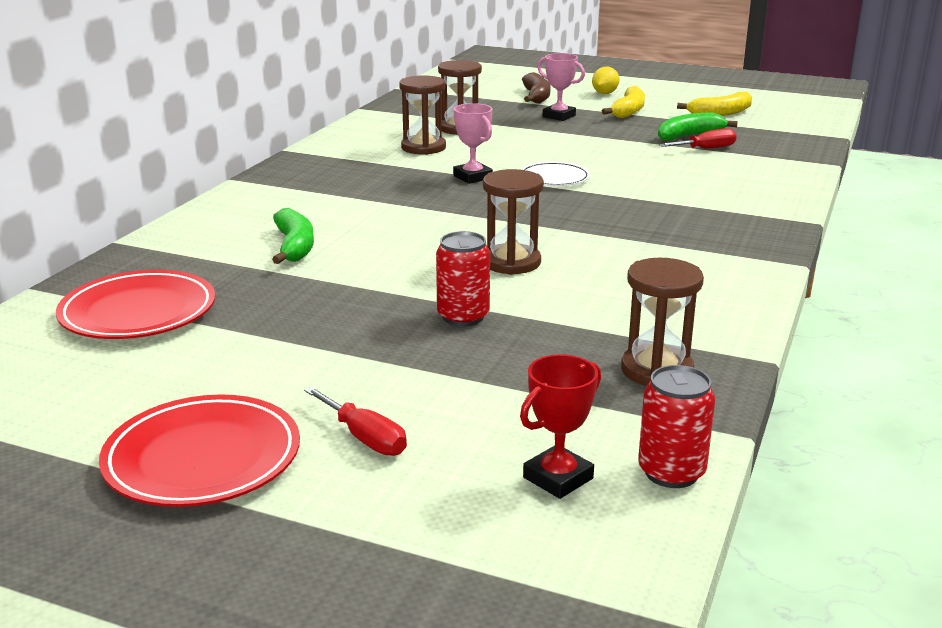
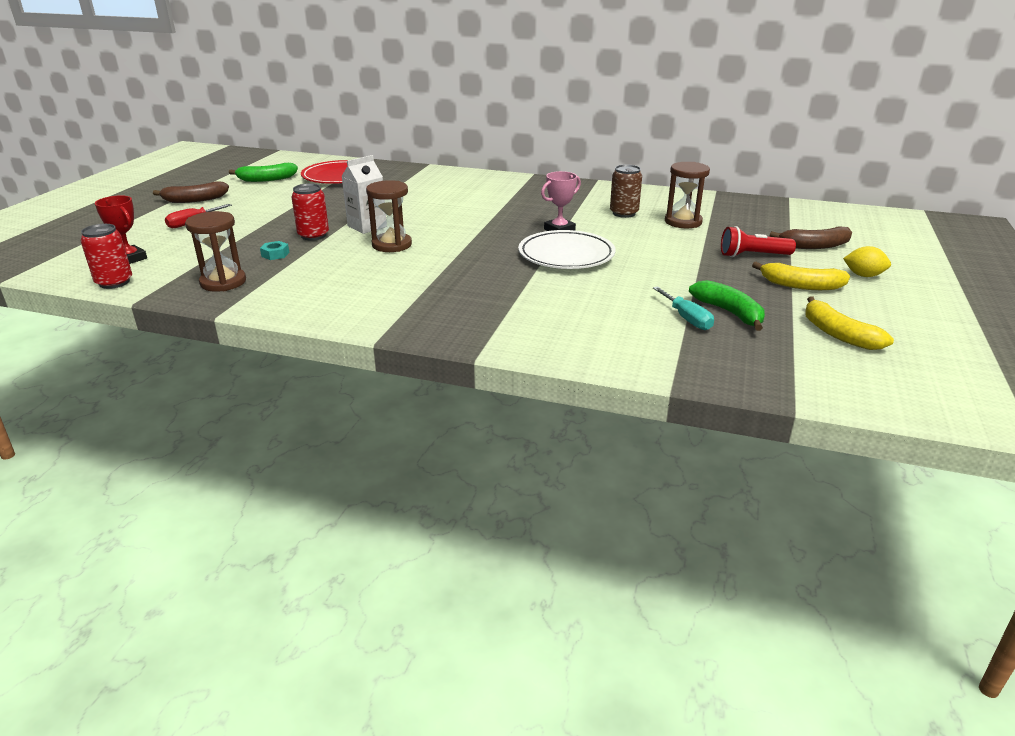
camera: 85 degrees right, 5 degrees up
red plate [99,394,300,507] -> brown banana [153,181,229,203]
green banana [272,208,314,264] -> green banana moved to [229,163,298,182]
brown hourglass [399,75,446,155] -> brown can [610,164,642,218]
white plate [521,162,590,186] -> white plate [518,230,616,269], size x1.62
pink trophy [537,53,585,121] -> red flashlight [721,226,796,257]
red screwdriver [659,128,737,148] -> turquoise screwdriver [653,286,714,330]
none -> turquoise nut [260,241,290,260]
none -> white carton [342,155,386,234]

